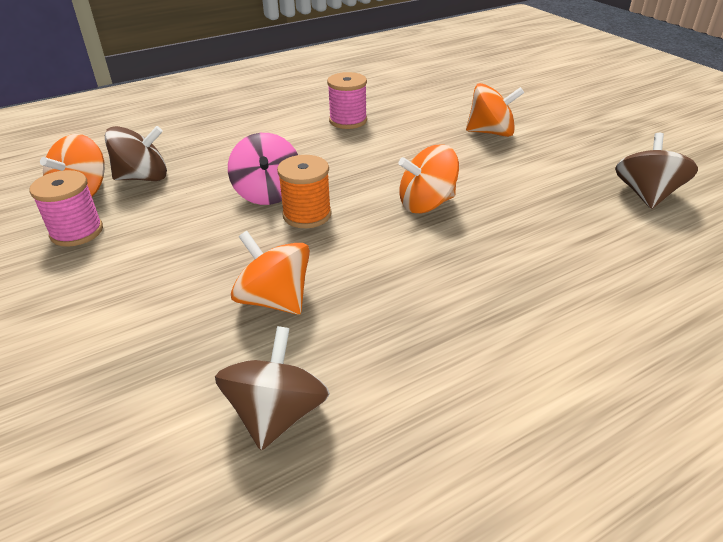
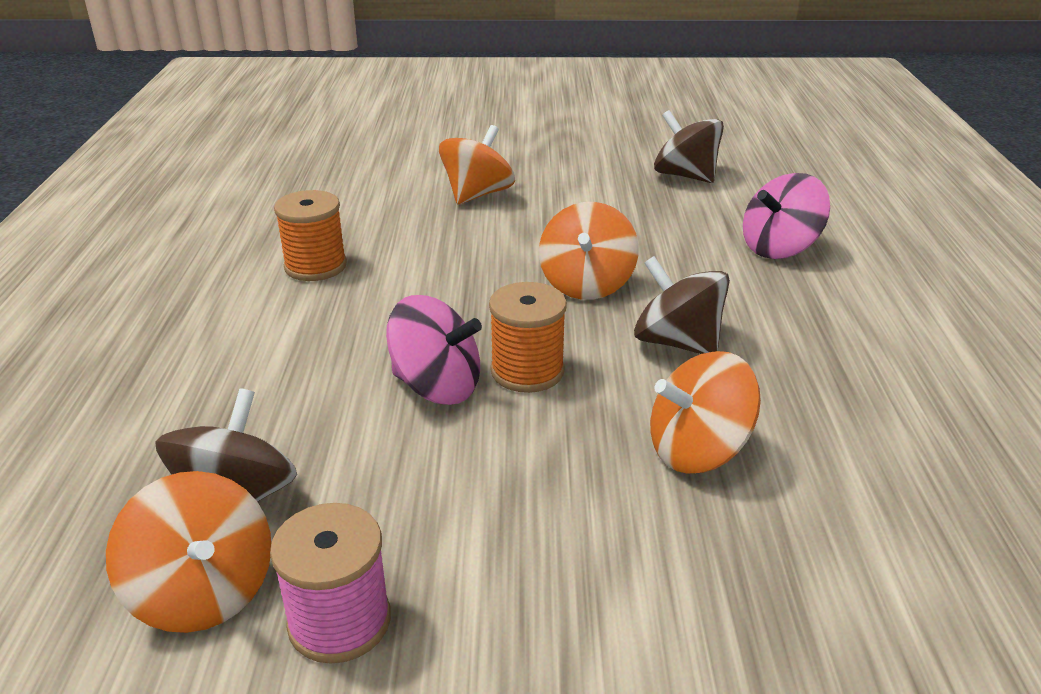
camera: 60 degrees left, 5 degrees down
brown spinning top [215,326,330,450] -> brown spinning top moved to [634,256,730,354]
pink spool [327,72,367,129] -> orange spool [274,190,347,281]
none -> pink spinning top [743,173,830,259]

